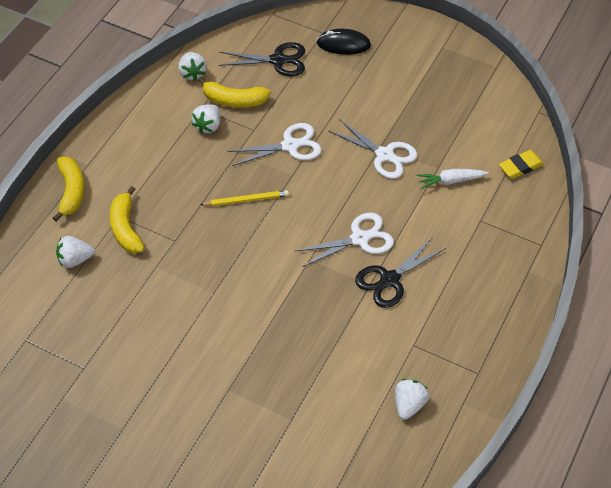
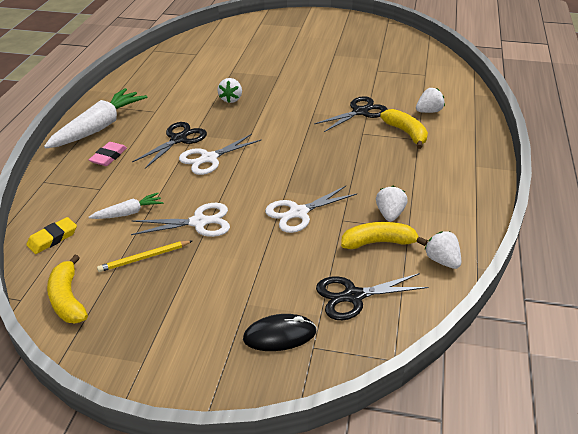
camera: 165 degrees right, 15 degrees down
yellow banana [53,156,85,222] -> yellow banana moved to [47,255,88,324]
yellow pencil [200,190,289,206] -> yellow pencil moved to [97,241,192,272]
white scissors [329,119,418,179] -> white scissors turned 150 degrees clockwise [131,203,230,237]
white strawberry [395,379,429,420] -> white strawberry moved to [218,78,242,103]
none -> white carrot [44,88,147,148]
none -> pink eraser [89,142,127,166]
none -> black scissors [314,96,388,132]

